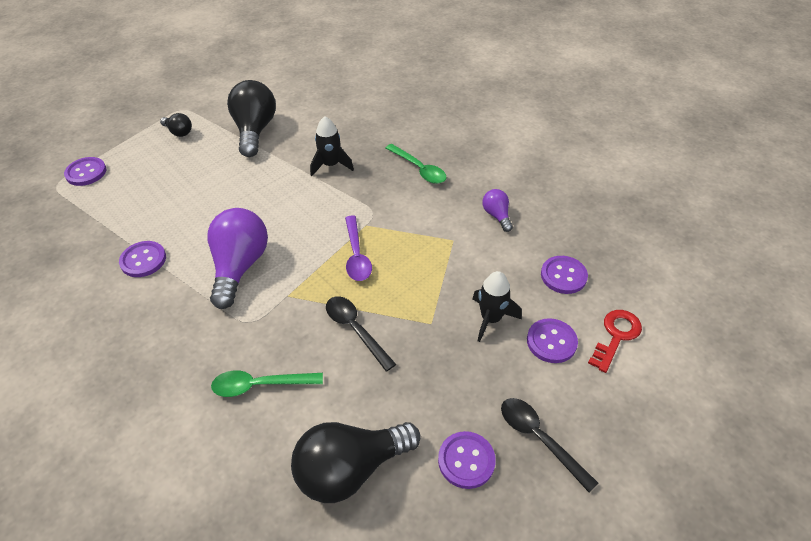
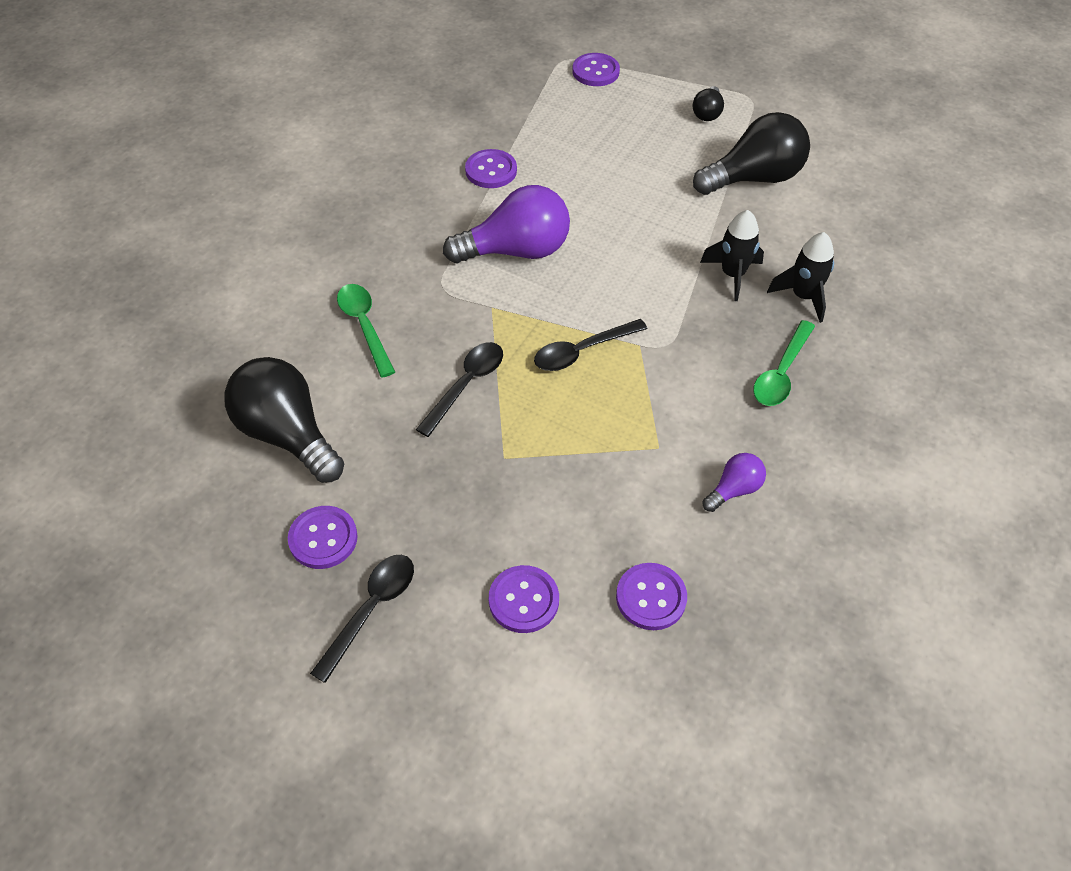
camera: 70 degrees right, 5 degrees up
purple spoon [345,216,372,281] -> black spoon [534,319,647,371]
black rocket [473,271,522,342] -> black rocket moved to [767,232,834,323]
red key [588,310,642,373] -> none

